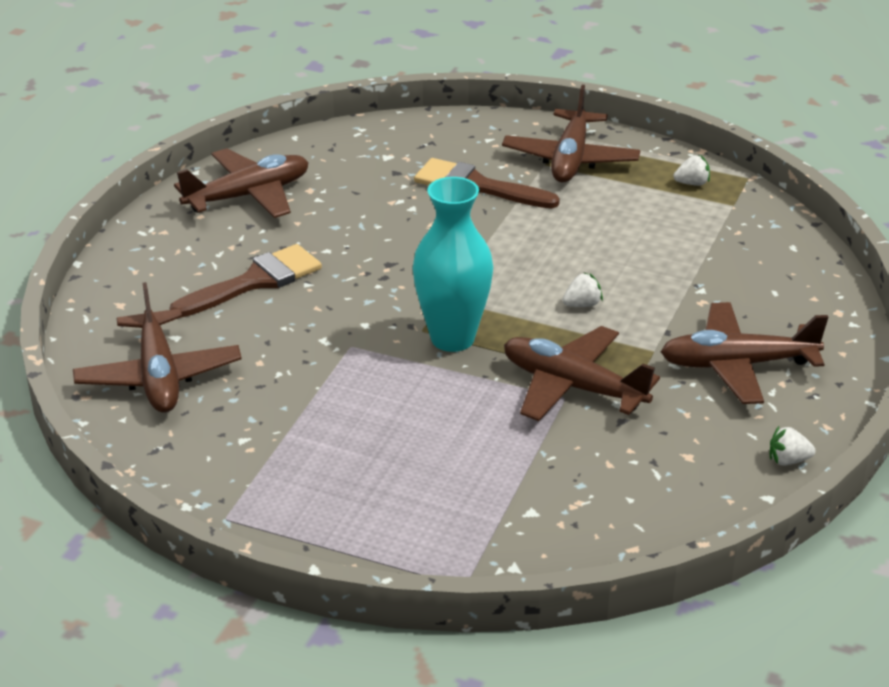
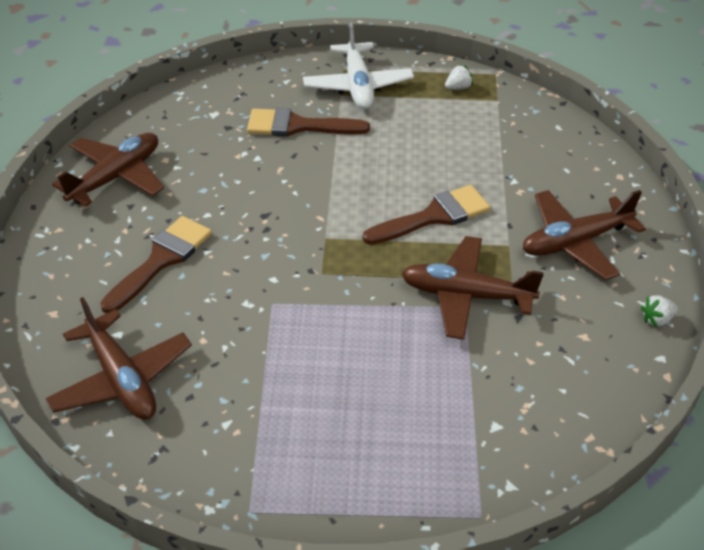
camera: 20 degrees left, 10 degrees up
turquoise vase [412,177,493,352] -> none
brown plane [502,85,640,182] -> white plane [303,22,414,109]
white strawberry [563,272,603,307] -> brown brush [363,185,490,245]

